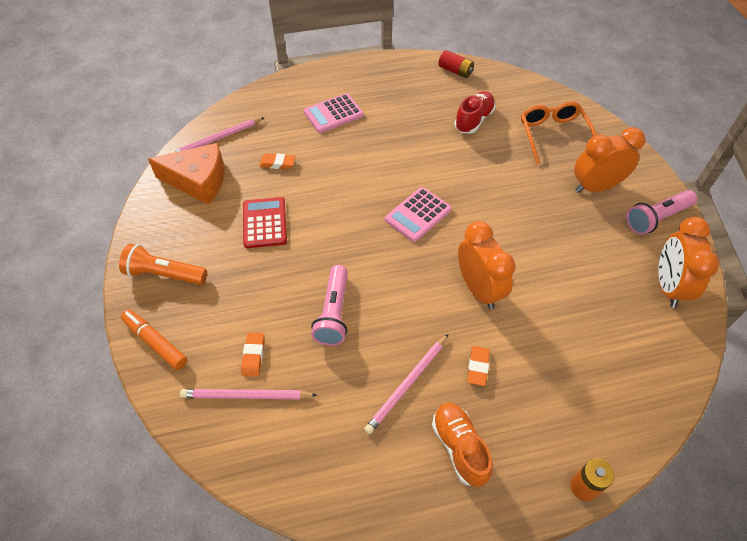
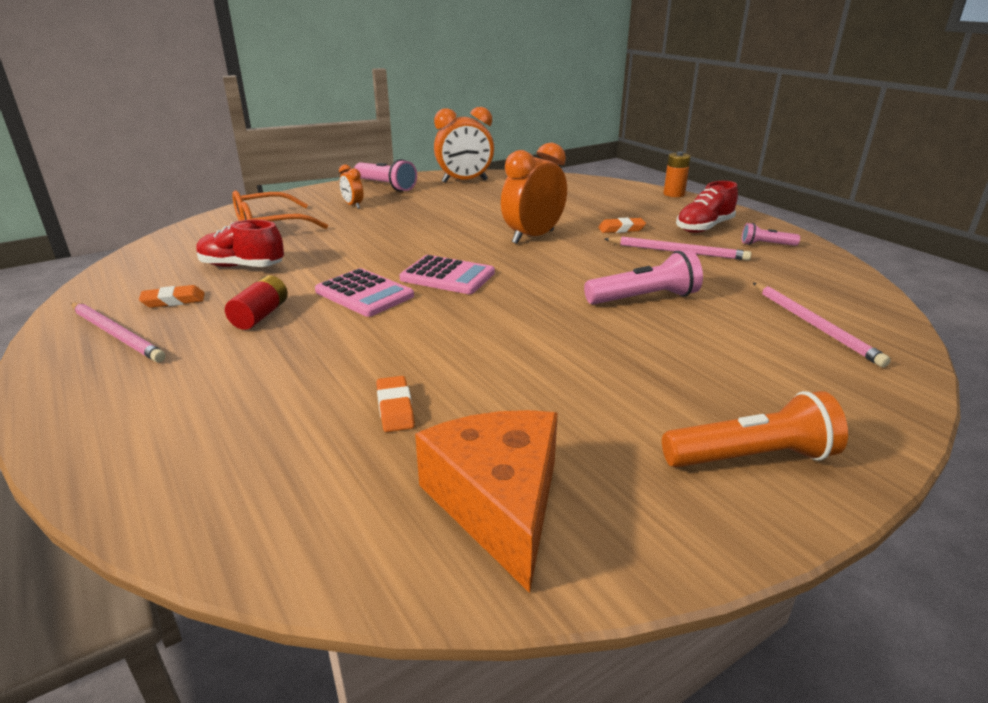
camera: 110 degrees left, 25 degrees down
orange flashlight [119,244,207,285] -> orange flashlight turned 90 degrees counterclockwise [662,391,848,468]
orange marker [121,309,187,370] -> none
pink pencil [170,117,265,153] -> pink pencil moved to [71,302,166,362]
orange eraser [241,333,265,376] -> orange eraser moved to [139,285,205,308]
red calculator [243,197,287,248] -> none
pink calculator [304,93,364,133] -> pink calculator moved to [315,268,414,317]
orange shoe [432,403,493,487] -> red shoe [676,181,738,233]
red battery [438,50,474,78] -> red battery moved to [225,275,288,330]
orange clock [574,127,645,193] -> orange clock [339,164,363,209], size x0.50
none -> pink flashlight [742,223,800,246]

